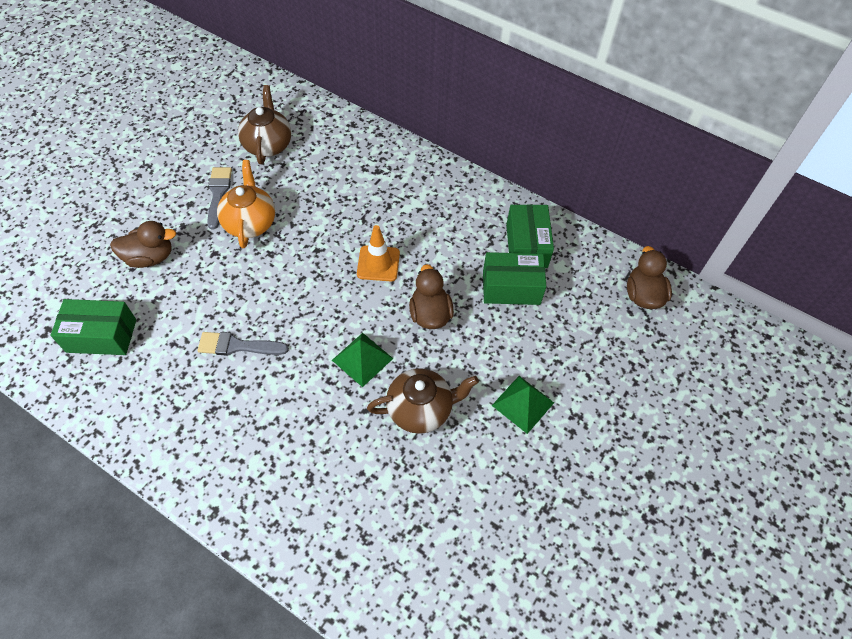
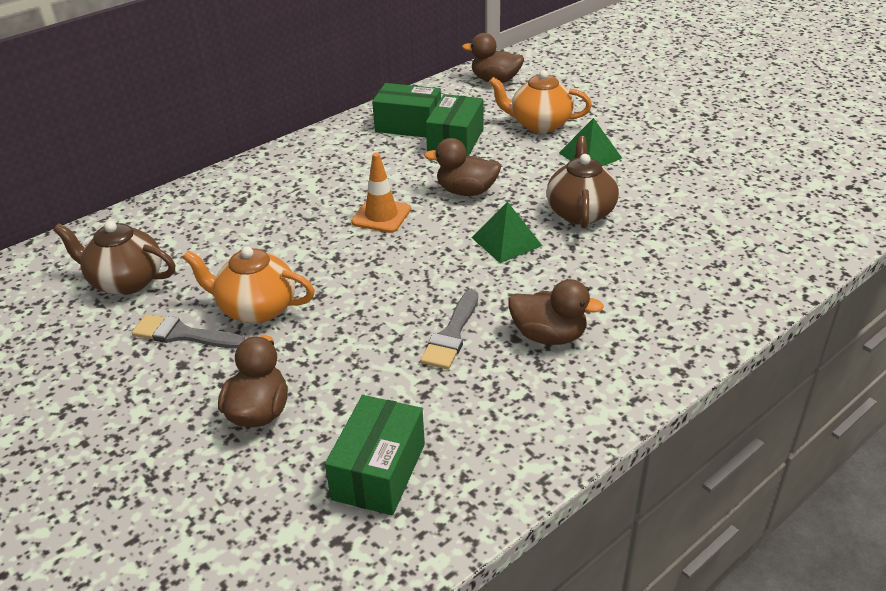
camera: 70 degrees left, 20 degrees down
none -> orange teapot [489,70,592,133]
none -> brown duck [508,279,604,345]

